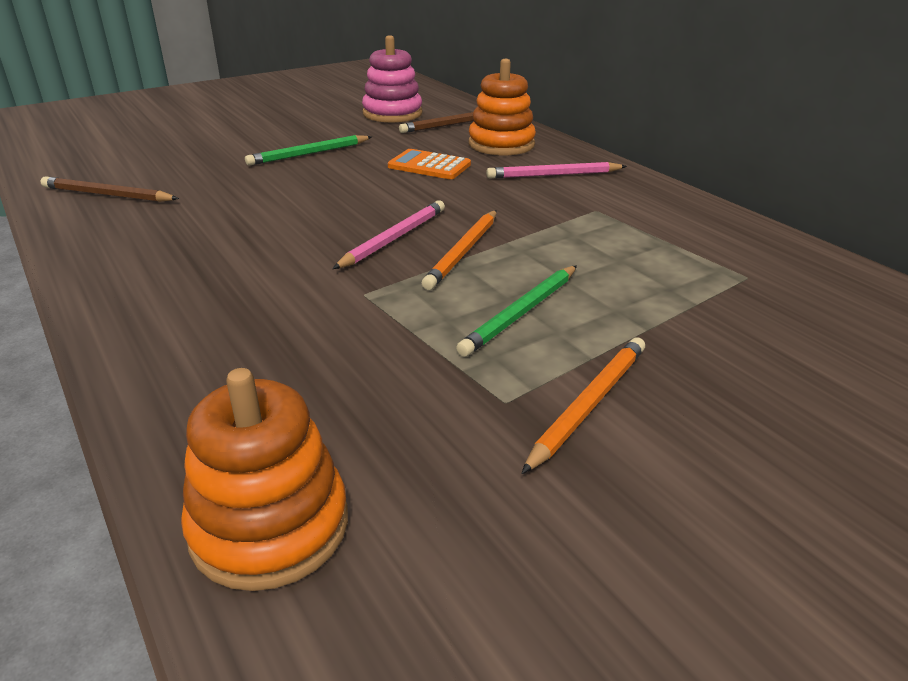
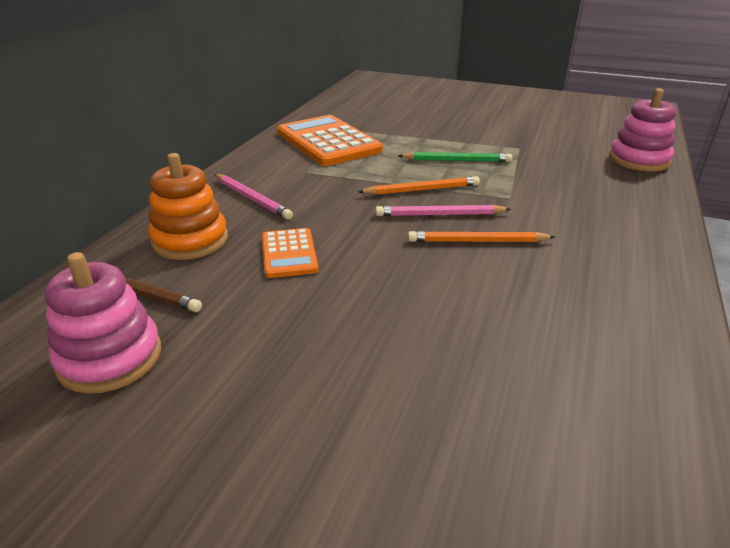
camera: 125 degrees left, 0 degrees up
brown pencil [40,177,179,202] -> none
orange stacking toy [181,368,348,591] -> pink stacking toy [609,88,676,171]
green pencil [245,135,372,166] -> none
orange pencil [521,337,645,474] -> orange pencil moved to [408,231,555,242]
none -> orange calculator [277,115,383,166]

